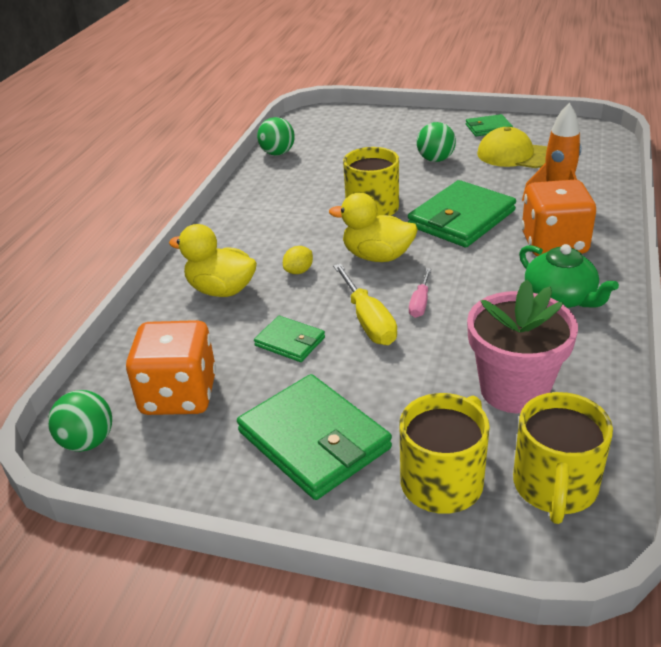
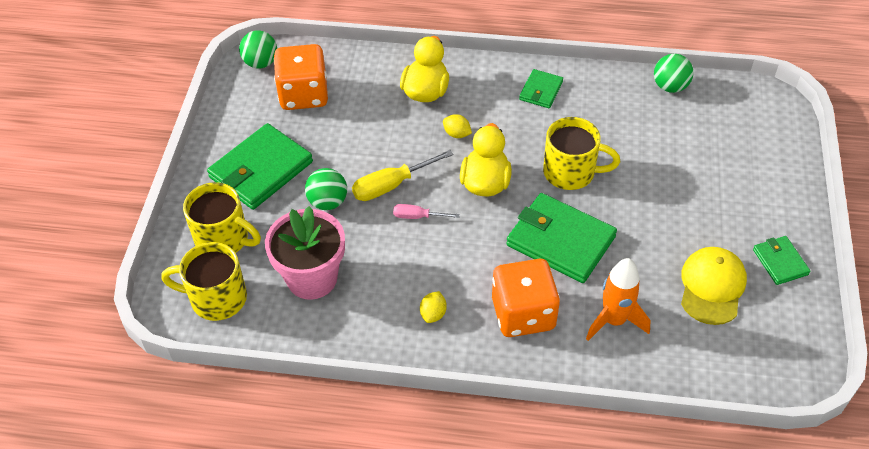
camera: 80 degrees right, 15 degrees up
green wallet [254,316,325,362] -> green wallet moved to [519,69,563,108]
green ball [417,122,456,162] -> green ball moved to [305,168,347,210]
green teapot [519,244,619,308] -> yellow lemon [420,291,447,323]

